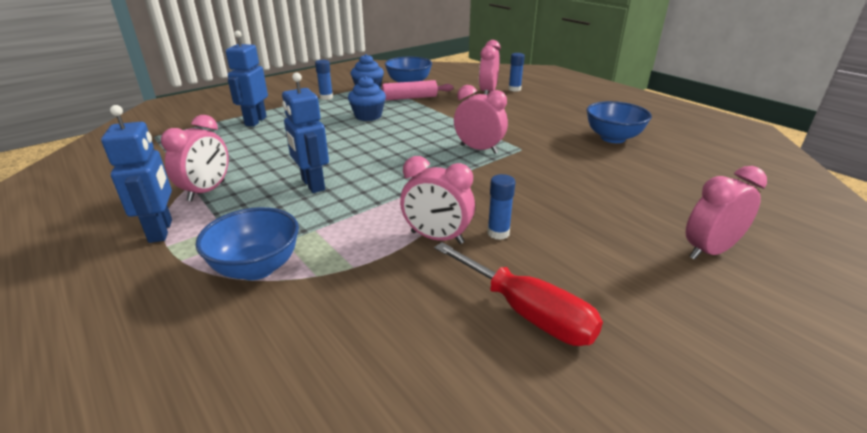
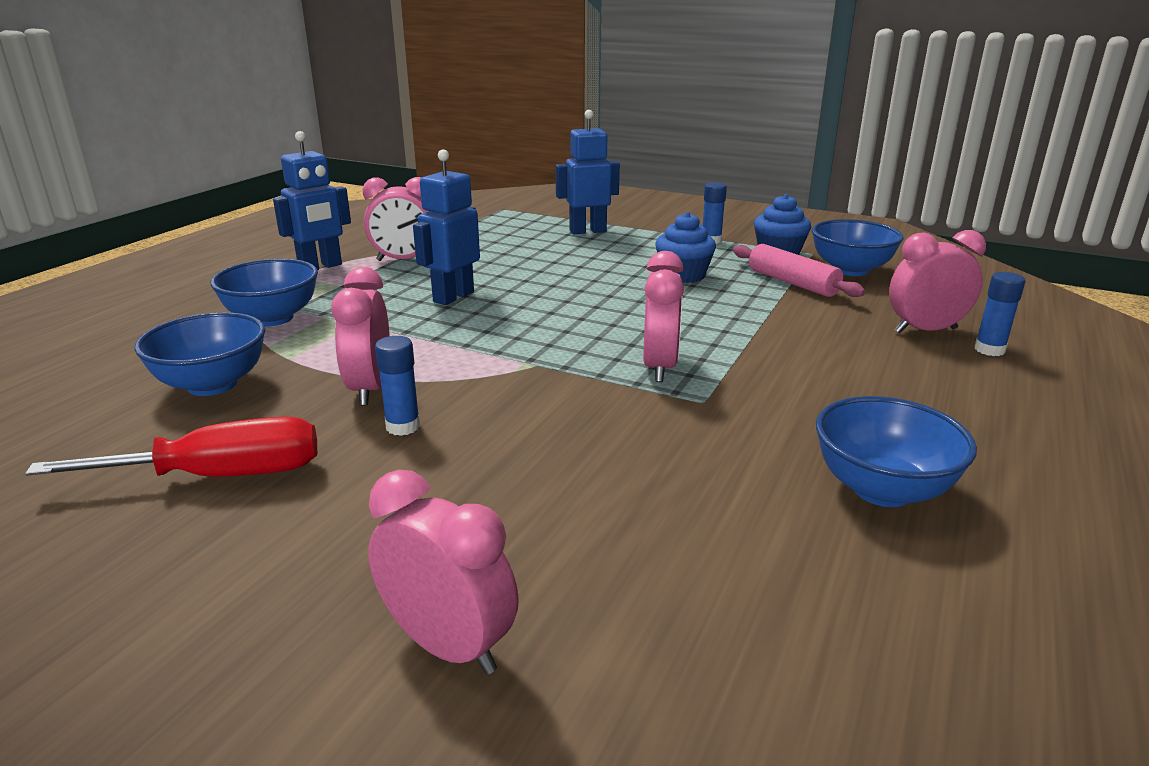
camera: 65 degrees right, 5 degrees down
red screwdriver [434,242,603,346] -> red screwdriver turned 120 degrees counterclockwise [25,417,317,477]
none -> blue bowl [134,312,265,396]

